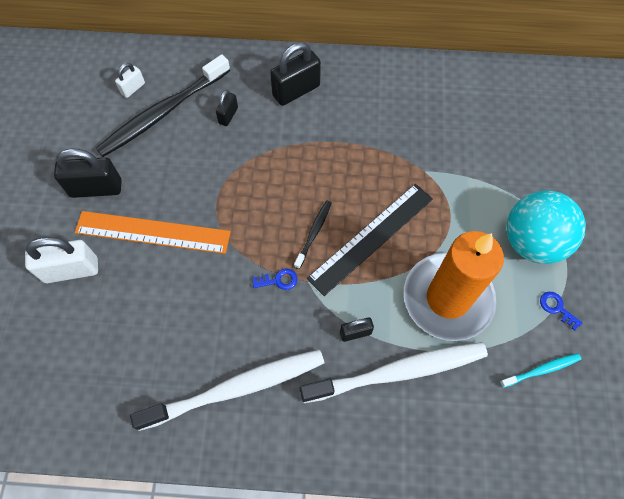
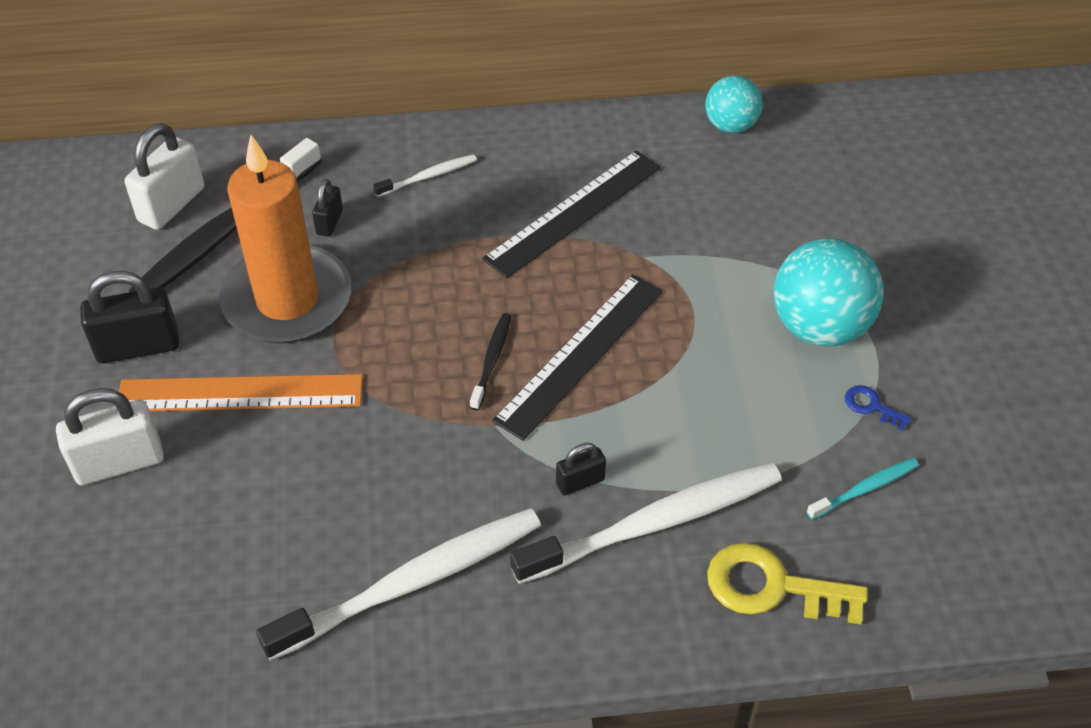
camera: 10 degrees left, 15 degrees down
white padlock [115,63,145,98] -> white padlock [125,123,204,230], size x1.85
blue key [253,269,297,290] -> none
black padlock [270,42,321,106] -> white toothbrush [373,154,477,197]
orange candle [404,231,504,341] -> orange candle moved to [219,135,351,344]
none -> black ruler [482,150,661,278]
none -> turquoise ball [705,76,763,133]
none -> yellow key [707,543,868,624]

